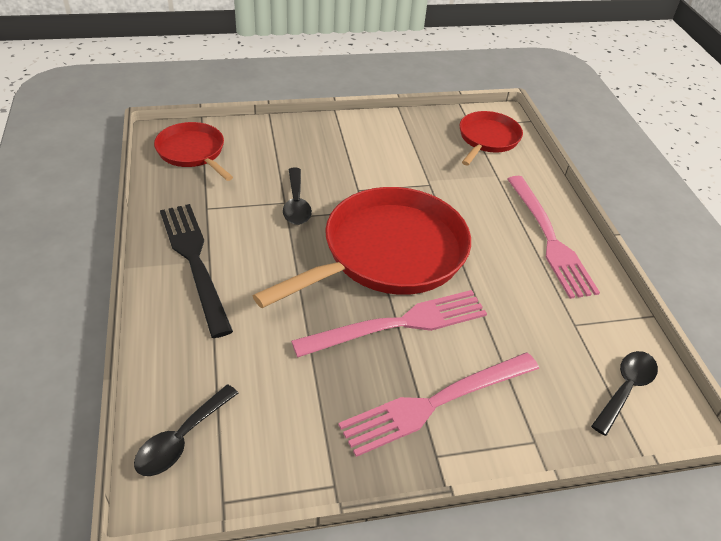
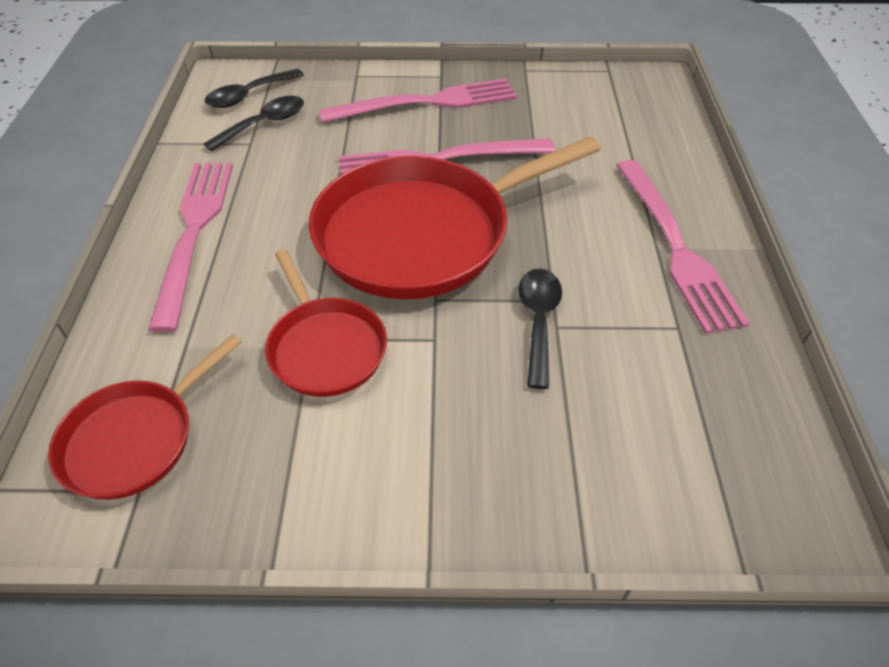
camera: 165 degrees left, 5 degrees up
black spoon [134,384,238,476] -> black spoon moved to [204,96,304,152]
red pan [154,122,233,181] -> red pan moved to [265,249,387,397]
black fork [160,204,233,338] -> pink fork [616,160,750,334]

